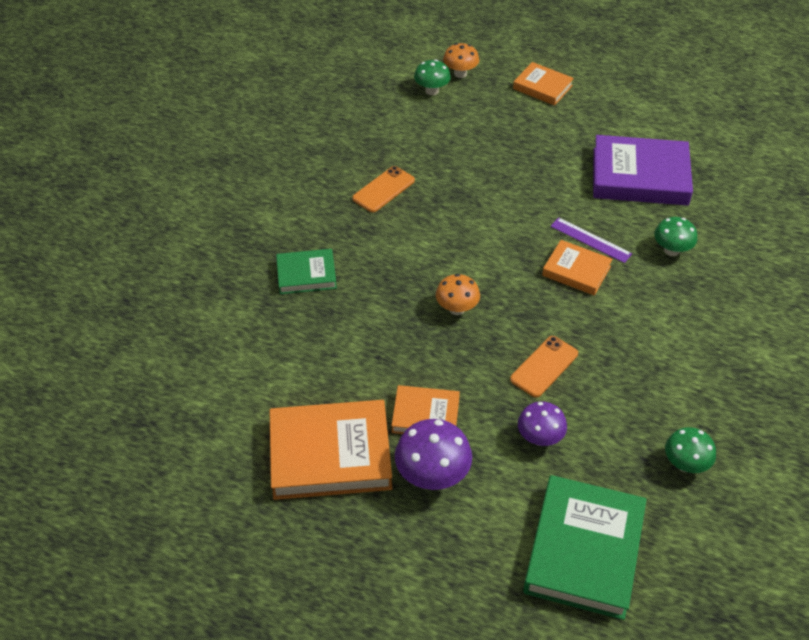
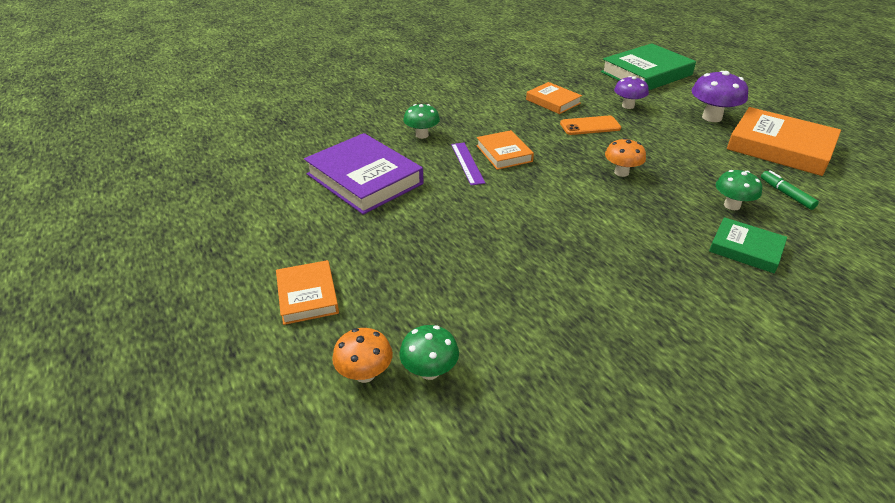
camera: 140 degrees left, 10 degrees down
orange phone [352,166,415,212] -> none
orange book [391,385,460,434] -> orange book moved to [526,82,582,114]
green mushroom [665,427,716,473] -> green mushroom moved to [716,170,762,210]
none -> green marker [761,170,819,210]

